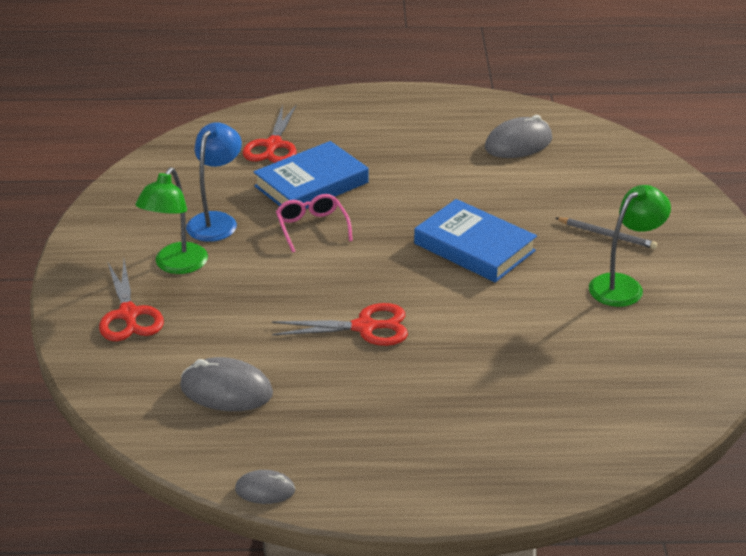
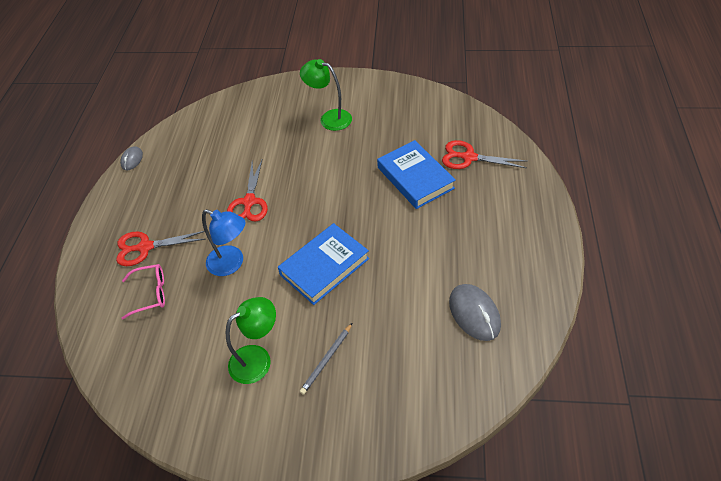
camera: 100 degrees right, 15 degrees up
red scissors [99,260,164,341] -> red scissors moved to [116,231,205,266]
grey mouse [180,357,273,411] -> none
blue lamp [186,122,242,242] -> blue lamp moved to [202,209,245,276]
pink glasses [276,194,353,253] -> pink glasses moved to [122,264,165,320]
green lamp [589,185,671,307] -> green lamp turned 90 degrees counterclockwise [226,297,276,384]

